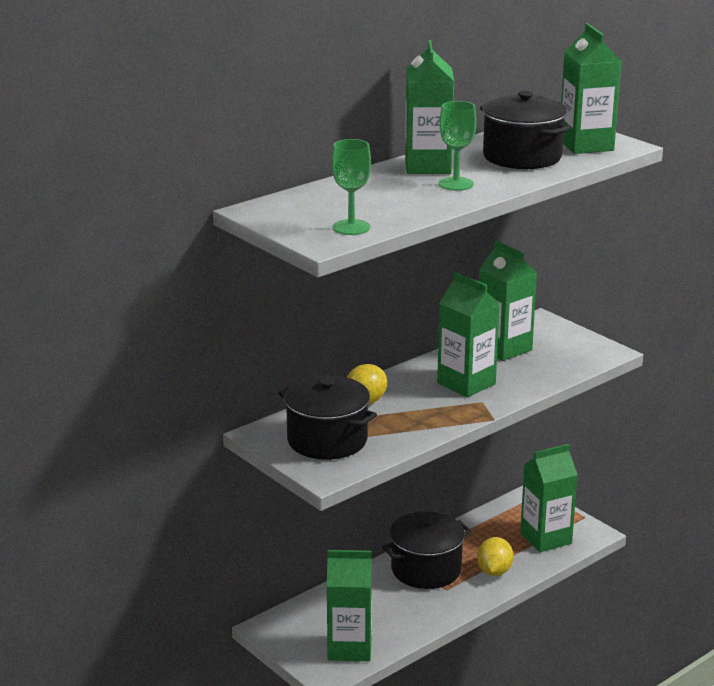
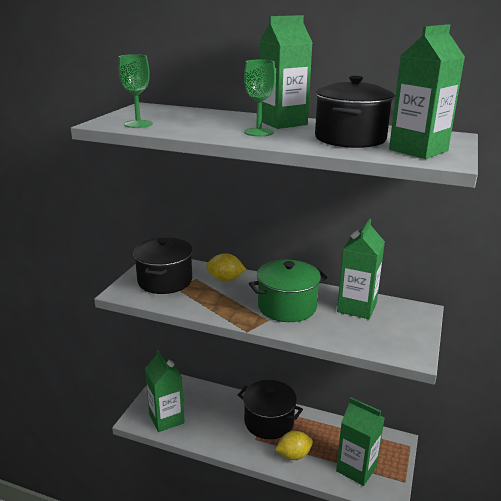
camera: 60 degrees right, 0 degrees up
green carton [437,272,499,398] -> green pot [249,260,327,322]

